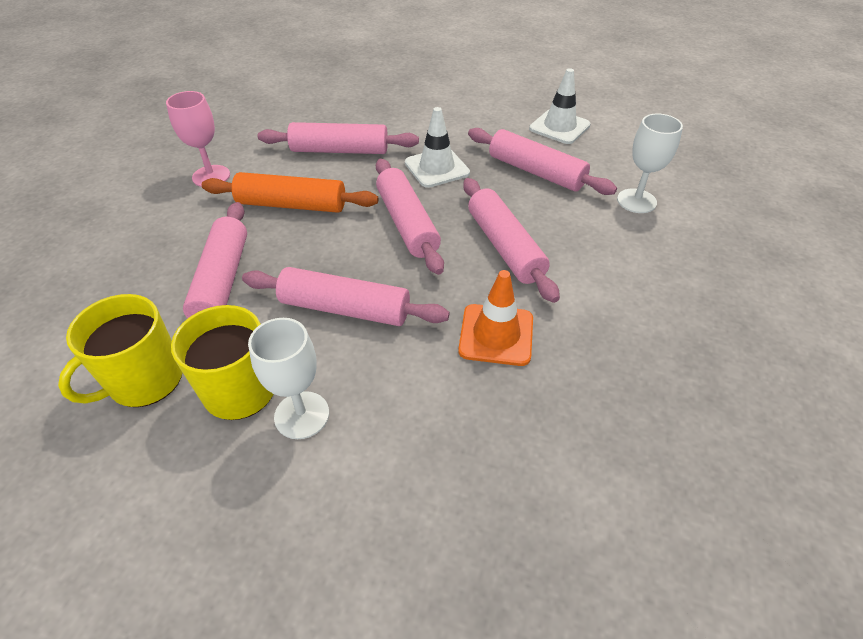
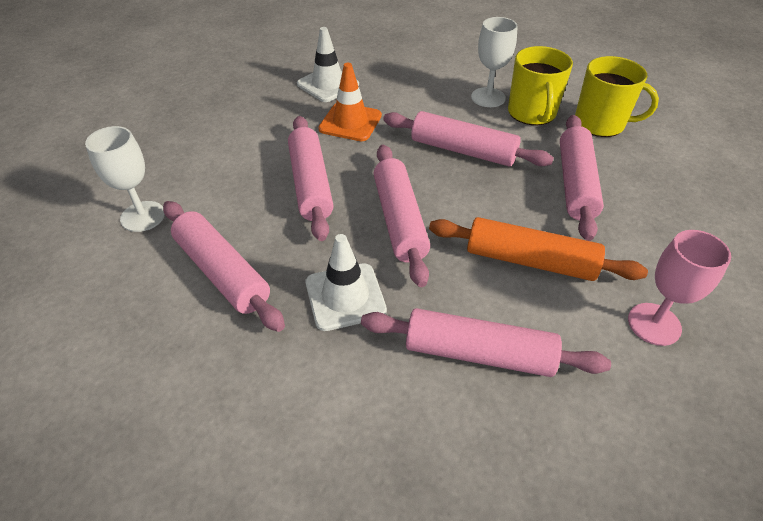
camera: 170 degrees left, 0 degrees up
yellow mug [58,294,183,407] -> yellow mug turned 60 degrees clockwise [575,56,659,137]
white traffic cone [529,68,591,144] -> white traffic cone moved to [297,27,359,102]

